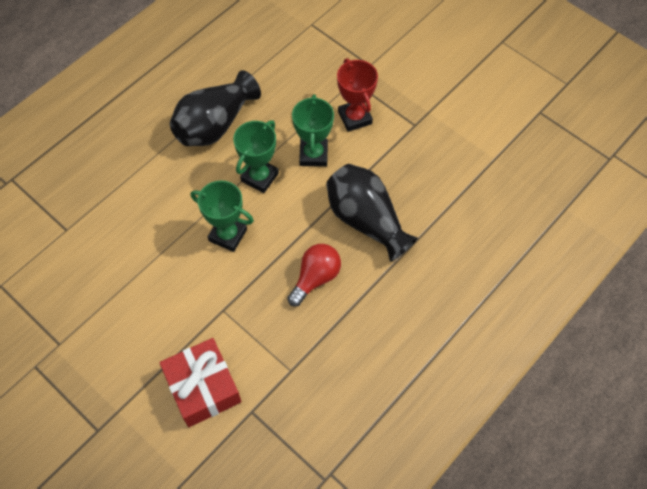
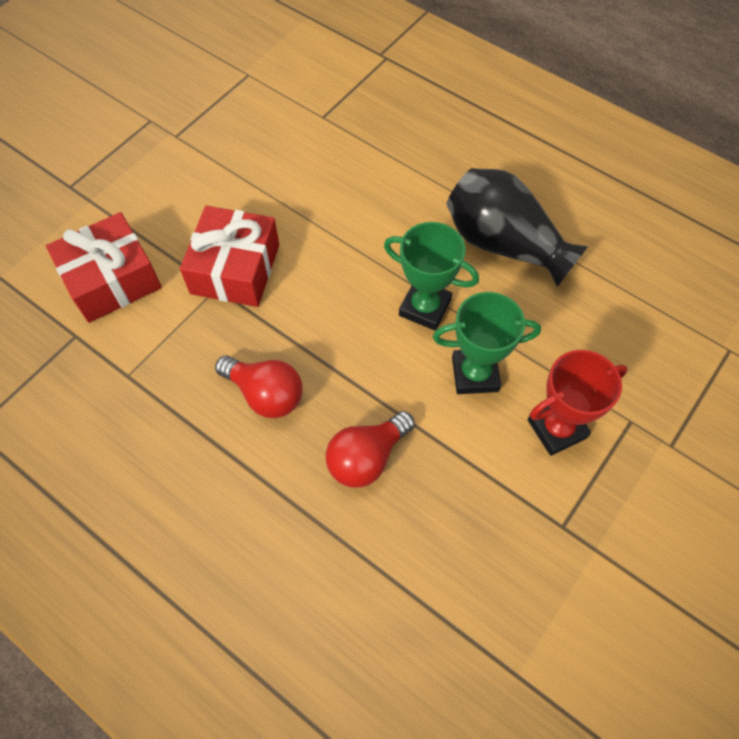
camera: 85 degrees right, 0 degrees up
green trophy [191,180,254,252] -> none
black vase [326,164,418,262] -> red light bulb [326,411,415,488]
none -> red gift [180,206,279,307]

